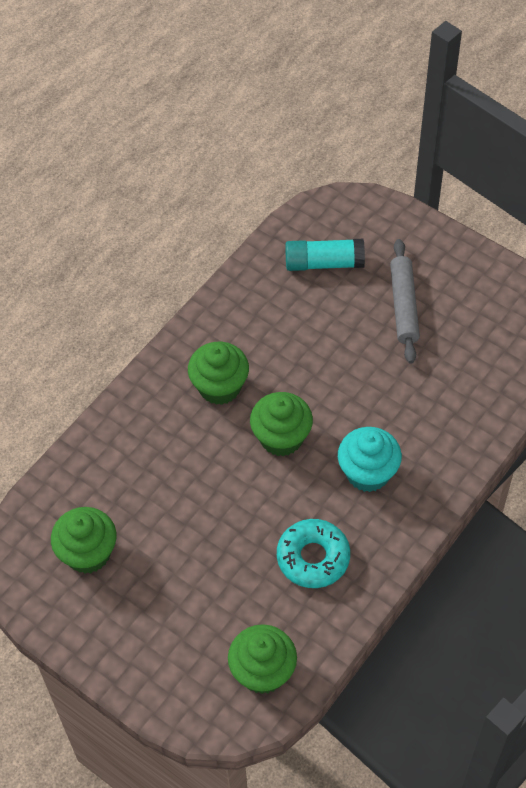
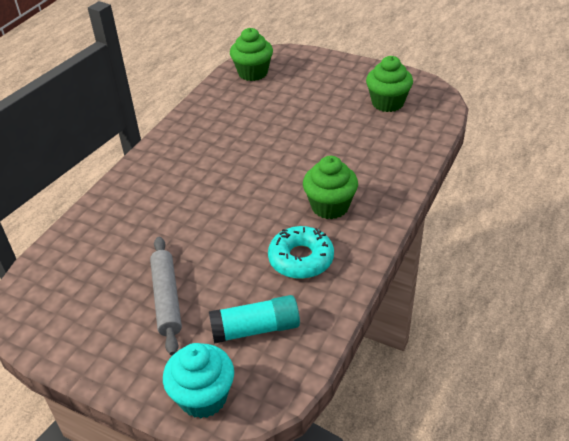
camera: 170 degrees right, 15 degrees down
green cupcake [250,392,313,456] -> none
turquoise donut [277,519,350,588] -> turquoise donut moved to [268,226,334,279]
turquoise cupcake [338,427,402,492] -> turquoise cupcake moved to [163,343,234,418]

